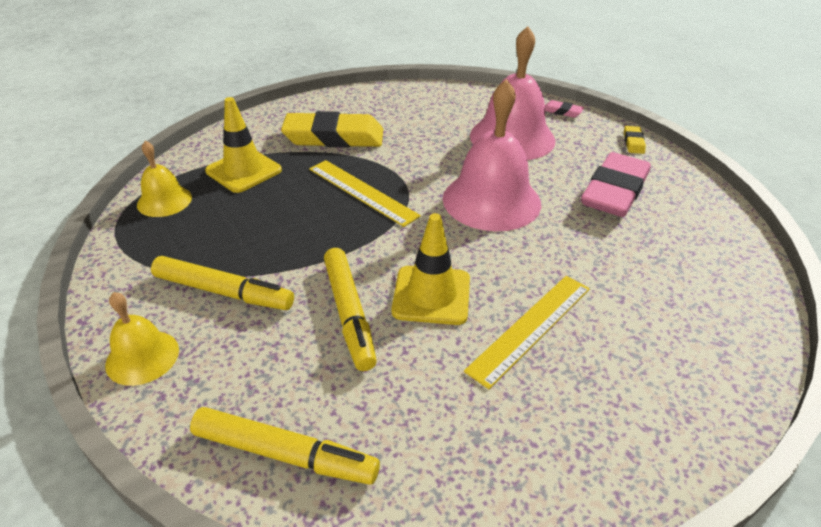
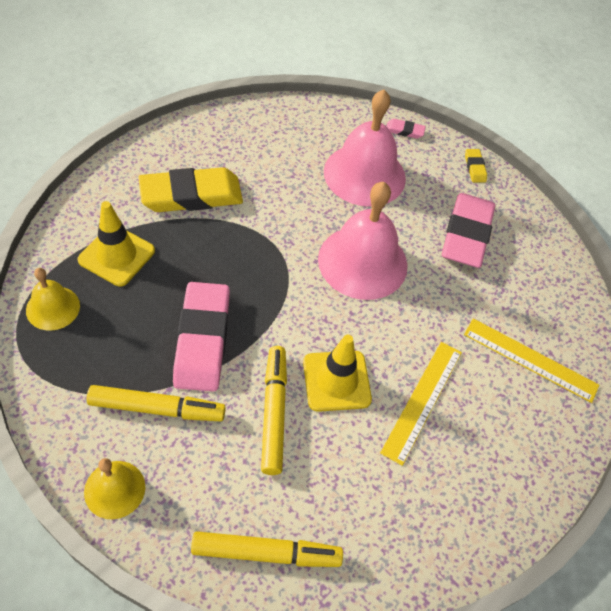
camera: 20 degrees left, 15 degrees up
yellow ruler [309,160,421,227] -> yellow ruler moved to [464,318,599,403]
yellow marker [324,248,377,371] -> yellow marker turned 150 degrees counterclockwise [261,346,287,475]
none -> pink eraser [173,282,230,392]

